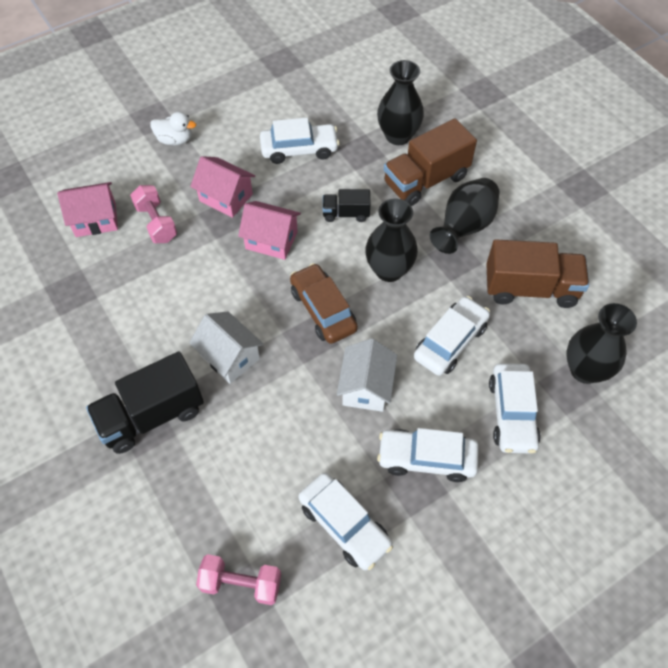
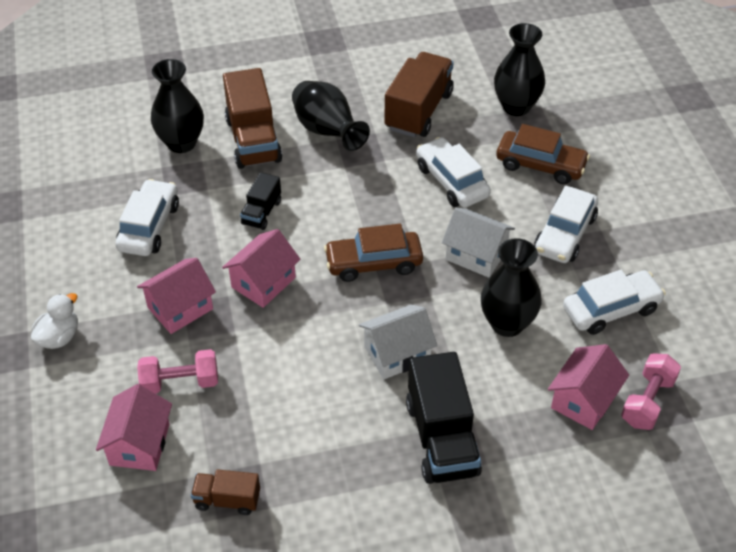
camera: 70 degrees left, 10 degrees down
black vase [365,198,418,282] -> black vase moved to [481,238,542,337]
white car [489,363,541,453] -> brown car [496,124,590,184]
none -> brown truck [191,469,260,515]
none -> pink house [548,344,629,430]

